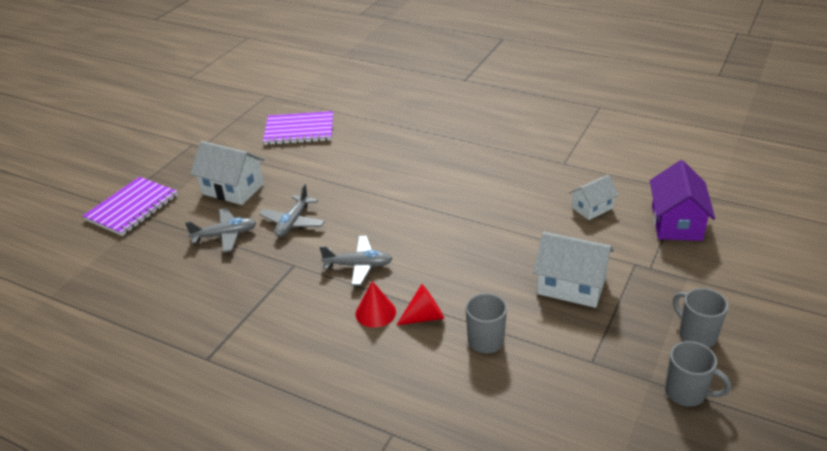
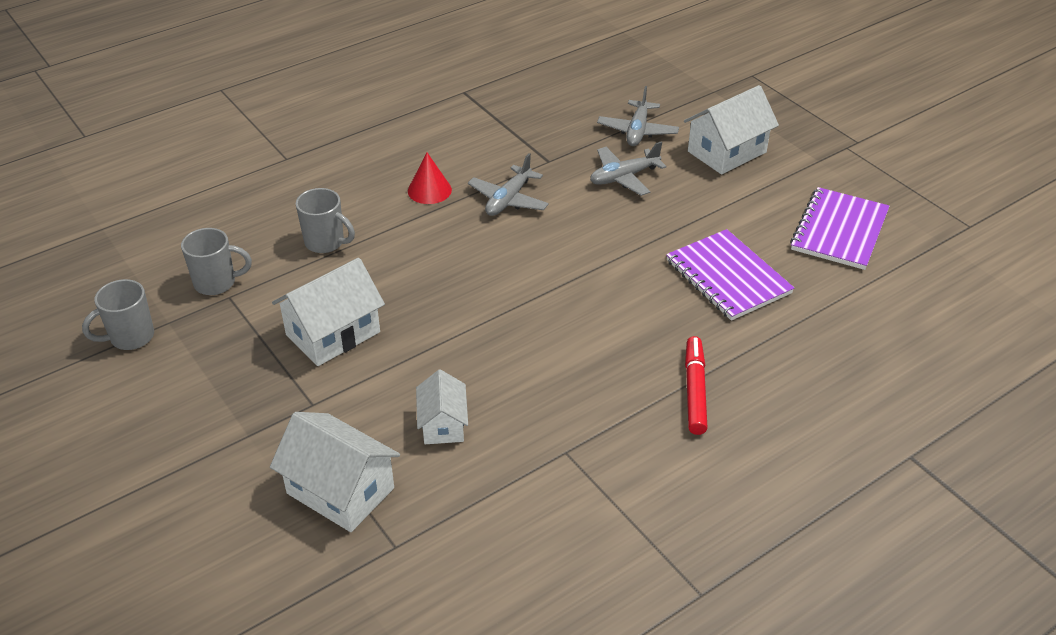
camera: 115 degrees right, 5 degrees up
purple notebook [83,177,178,236] -> purple notebook moved to [666,229,794,321]
grey plane [259,184,325,237] -> grey plane turned 75 degrees counterclockwise [590,142,667,196]
red cone [397,284,444,325] -> none
purple house [650,160,715,241] -> white house [270,412,400,532]
grey mug [673,288,728,348] -> grey mug moved to [181,228,252,295]
none -> red marker [685,336,707,435]

